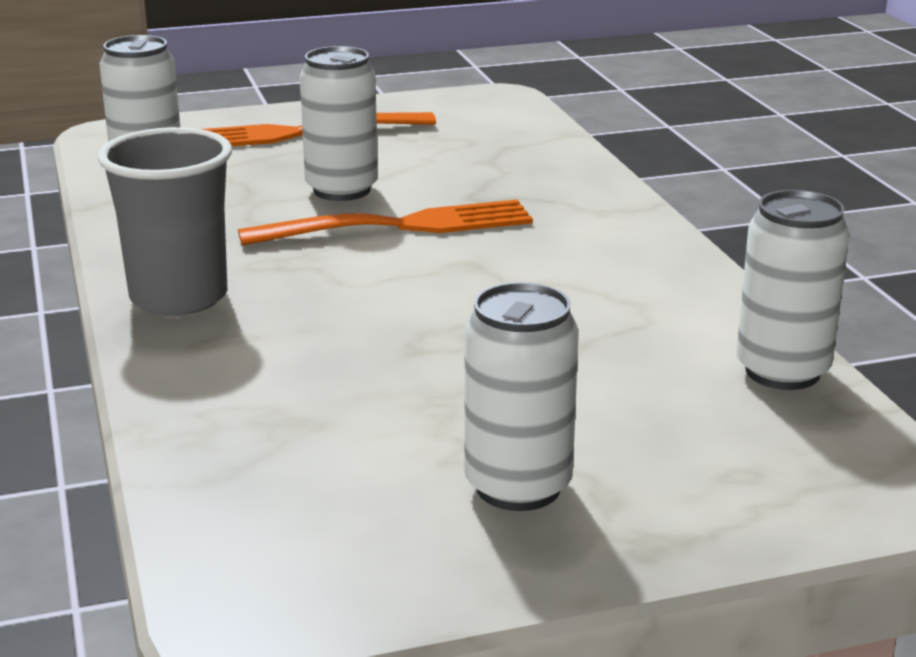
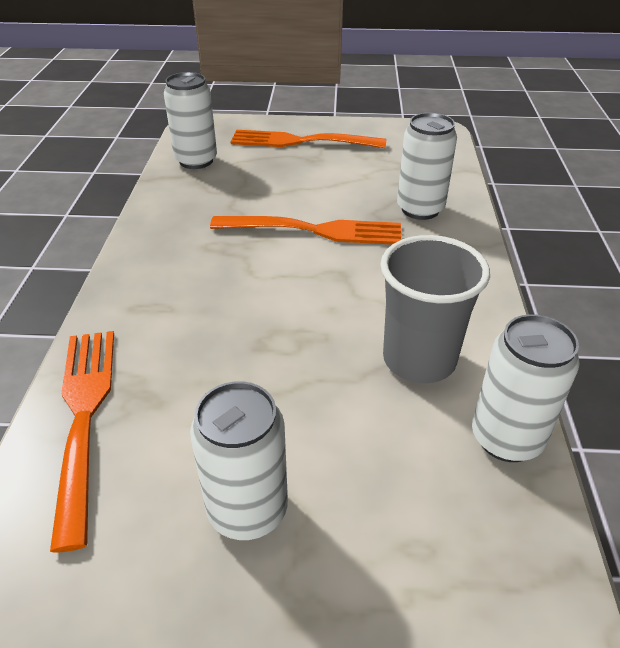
camera: 20 degrees right, 15 degrees up
grey cup [97,127,232,316] -> grey cup moved to [380,235,490,383]
white can [300,46,378,201] -> white can moved to [397,113,457,220]
none -> orange fork [50,331,114,553]

